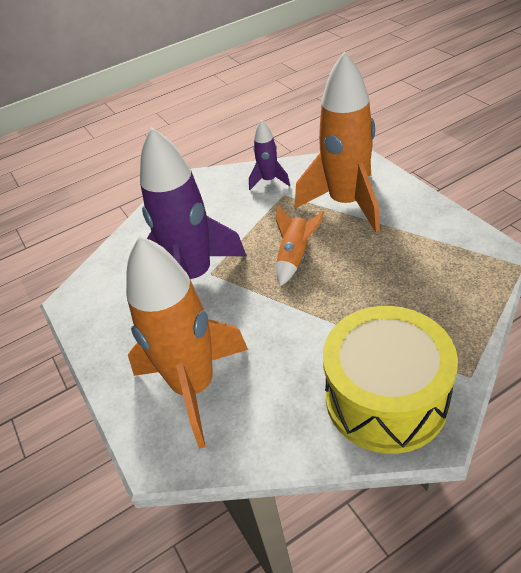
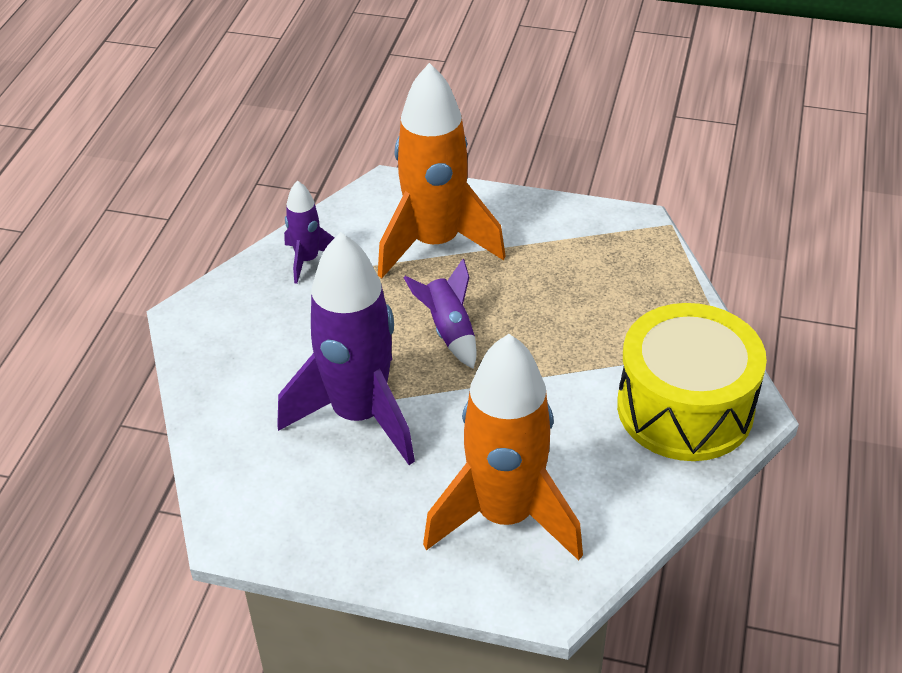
camera: 50 degrees left, 0 degrees up
orange rocket [276,205,324,286] -> purple rocket [403,259,477,369]

